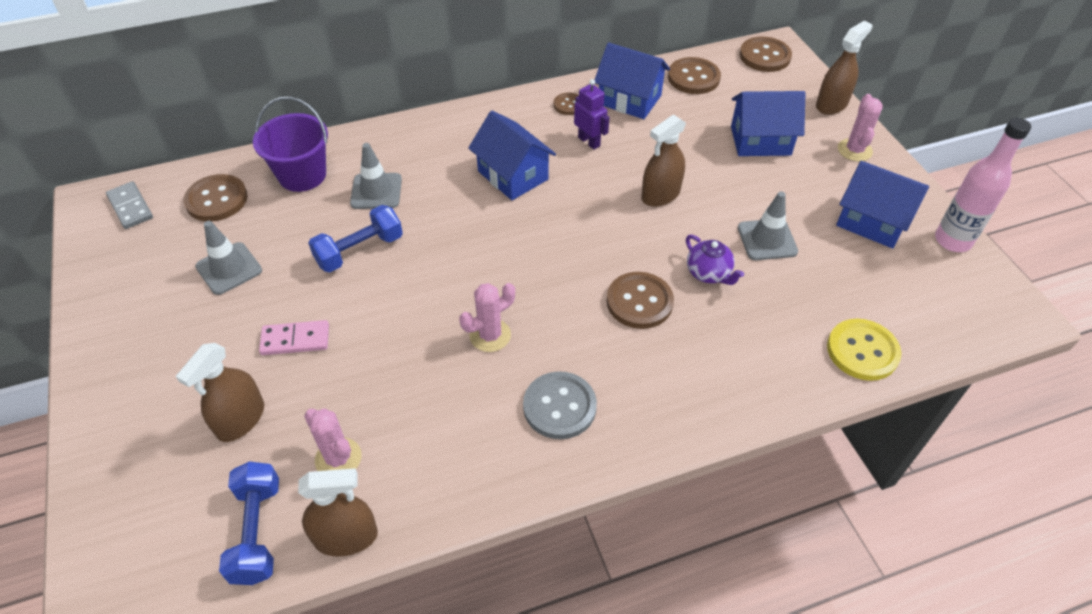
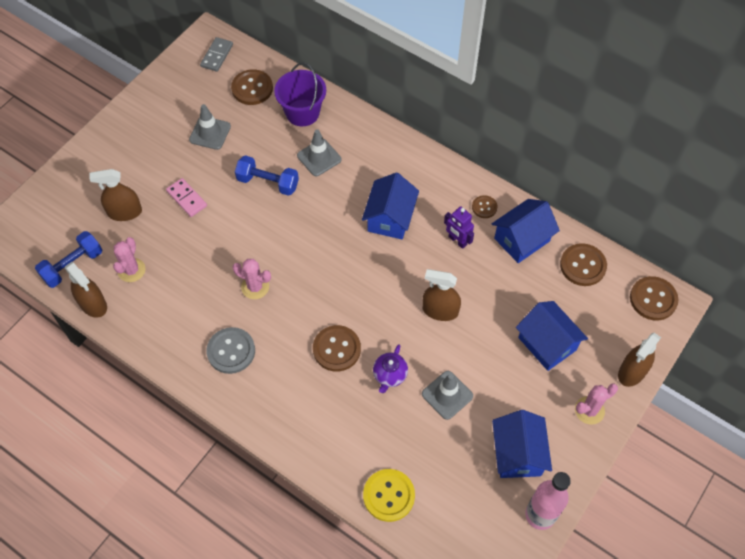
camera: 55 degrees right, 10 degrees up
purple robot [574,79,610,150] -> purple robot turned 120 degrees clockwise [444,206,474,249]
blue house [595,43,670,119] -> blue house turned 60 degrees clockwise [492,199,560,263]
brown spray bottle [816,21,872,115] -> brown spray bottle turned 120 degrees clockwise [618,333,661,387]

